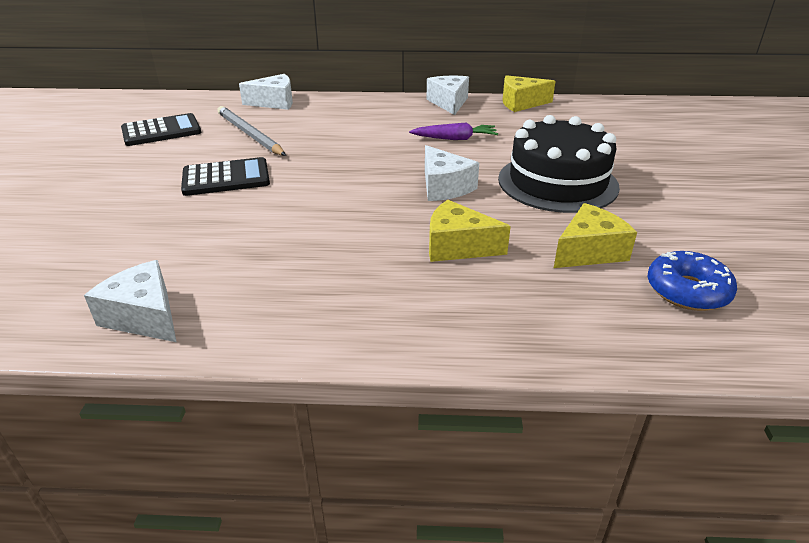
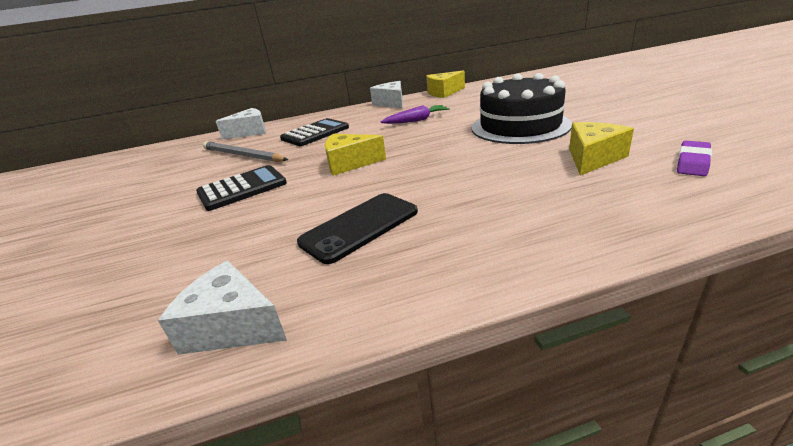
camera: 15 degrees left, 5 degrees down
black calculator [121,113,201,146] -> black calculator moved to [280,118,349,146]
white cheese [425,145,479,201] -> none
yellow cheese [429,200,511,262] -> yellow cheese moved to [325,134,386,176]
blue donut [647,251,737,311] -> purple eraser [677,141,712,176]
none -> black phone [297,193,418,264]

